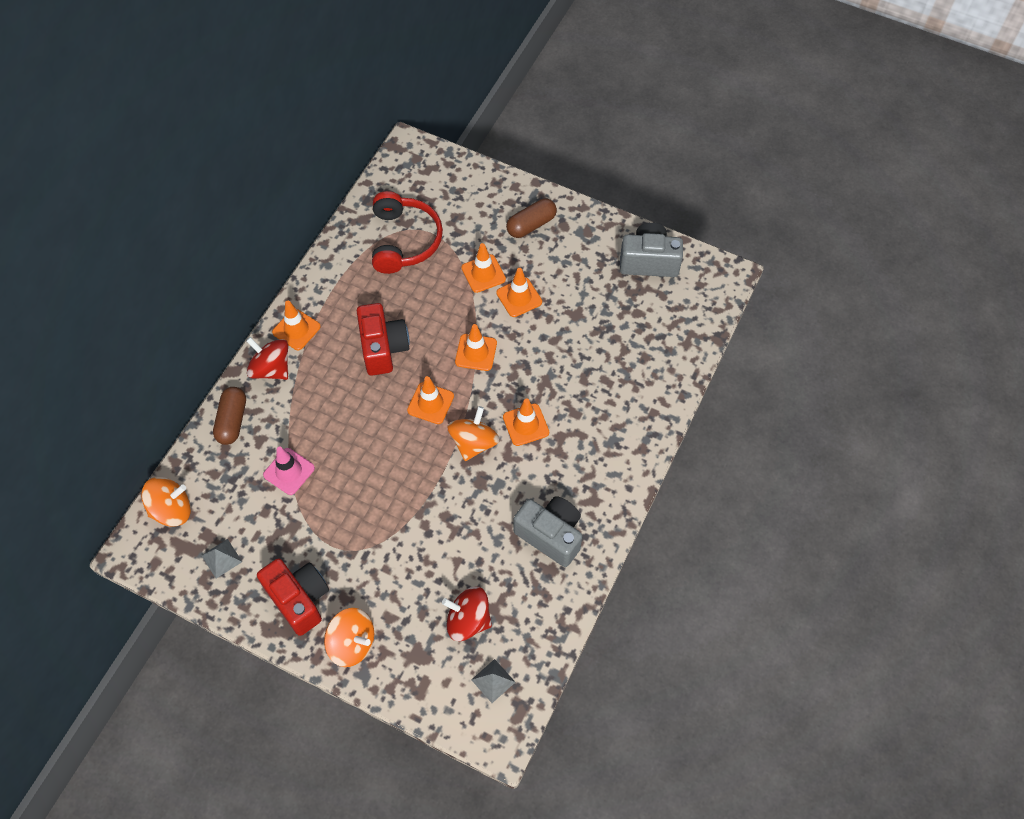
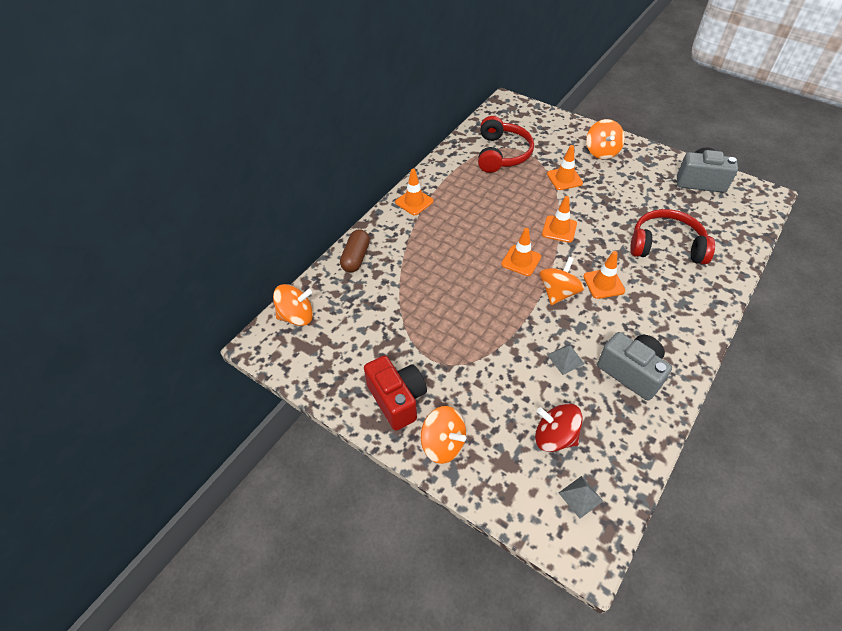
camera: 10 degrees right, 10 degrees down
grey pyramid [201,539,242,578] -> grey pyramid moved to [547,344,584,375]
red spinning top [246,337,288,380] -> none
pink traffic cone [263,447,315,495] -> none
red camera [357,303,410,376] -> none
orange traffic cone [496,268,542,317] -> none
brown capsule [506,199,557,238] -> orange spinning top [586,119,625,159]
none -> red headphones [630,209,715,264]

